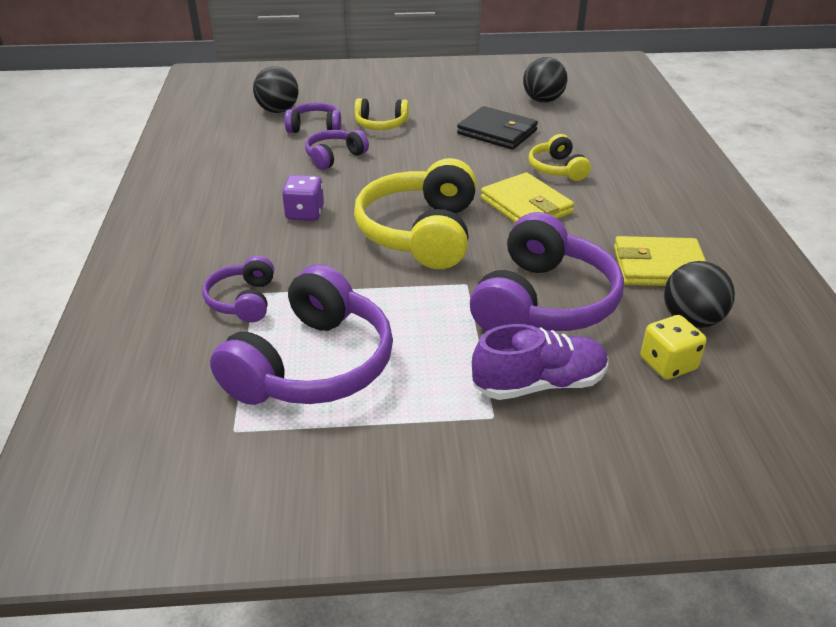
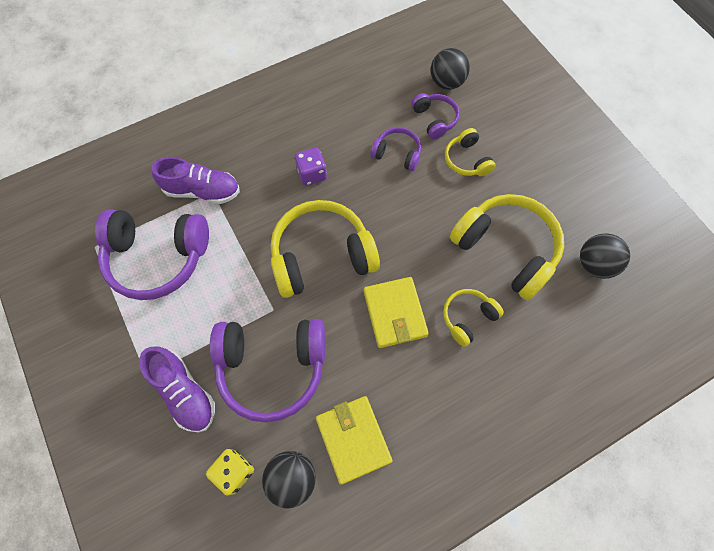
camera: 65 degrees right, 30 degrees up
purple headphones [202,256,274,322] -> purple shoe [151,157,240,204]
black wallet [457,106,538,150] -> yellow headphones [450,194,564,300]
yellow wallet [481,172,574,223] -> yellow wallet turned 45 degrees counterclockwise [364,277,429,348]

